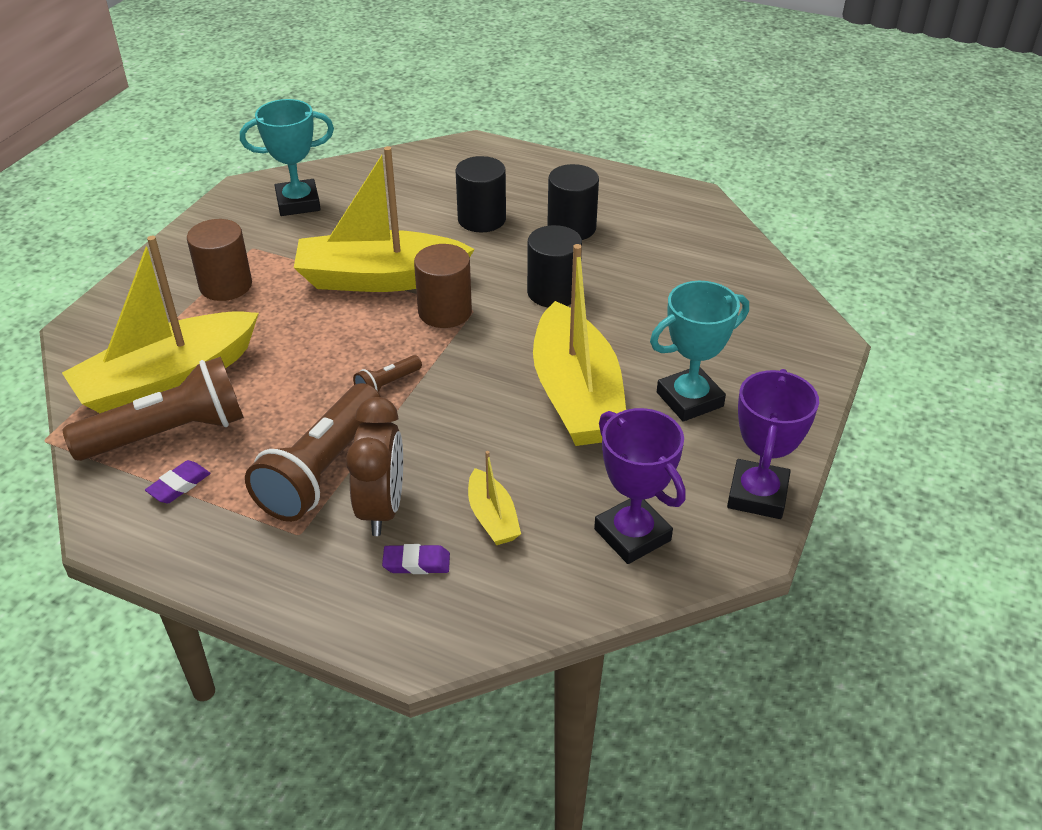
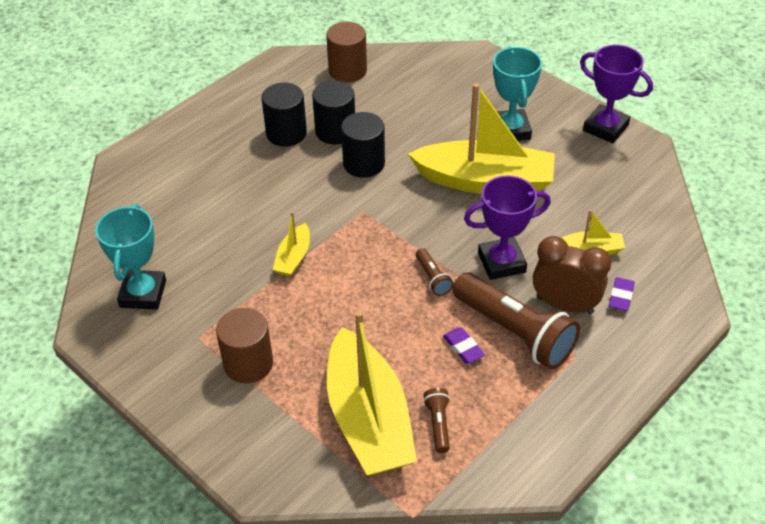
camera: 70 degrees left, 5 degrees up
brown flashlight [63,357,244,461] -> brown flashlight [423,388,450,453], size x0.45
purple eraser [145,460,210,503] -> purple eraser moved to [443,327,485,364]
yellow boat [294,146,475,292] -> yellow boat [273,212,310,277], size x0.45
brown cylinder [414,244,472,328] -> brown cylinder moved to [326,22,367,82]
black cylinder [456,156,506,232] -> black cylinder moved to [312,81,355,144]
purple trophy [594,408,686,564] -> purple trophy moved to [464,175,551,280]

